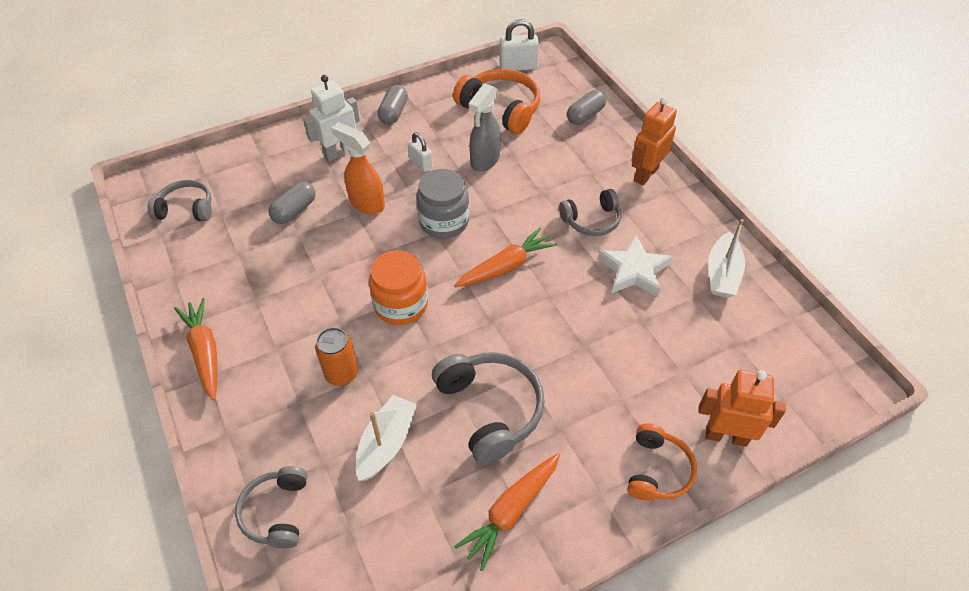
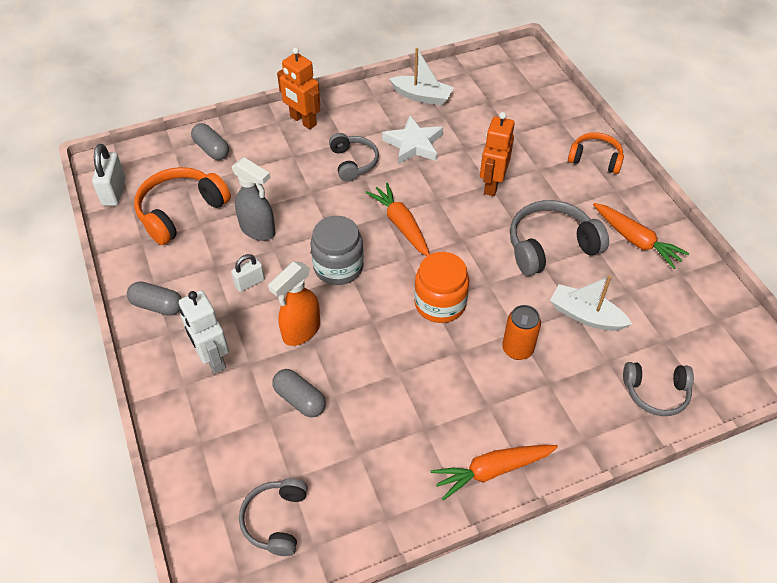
camera: 85 degrees left, 0 degrees up
orange robot [699,370,786,447] -> orange robot moved to [480,112,515,196]

